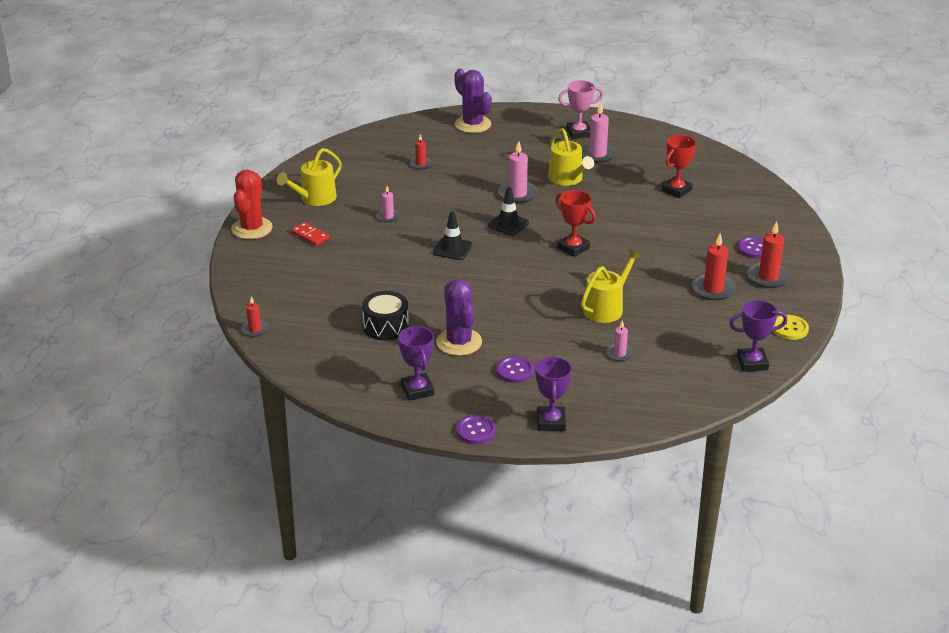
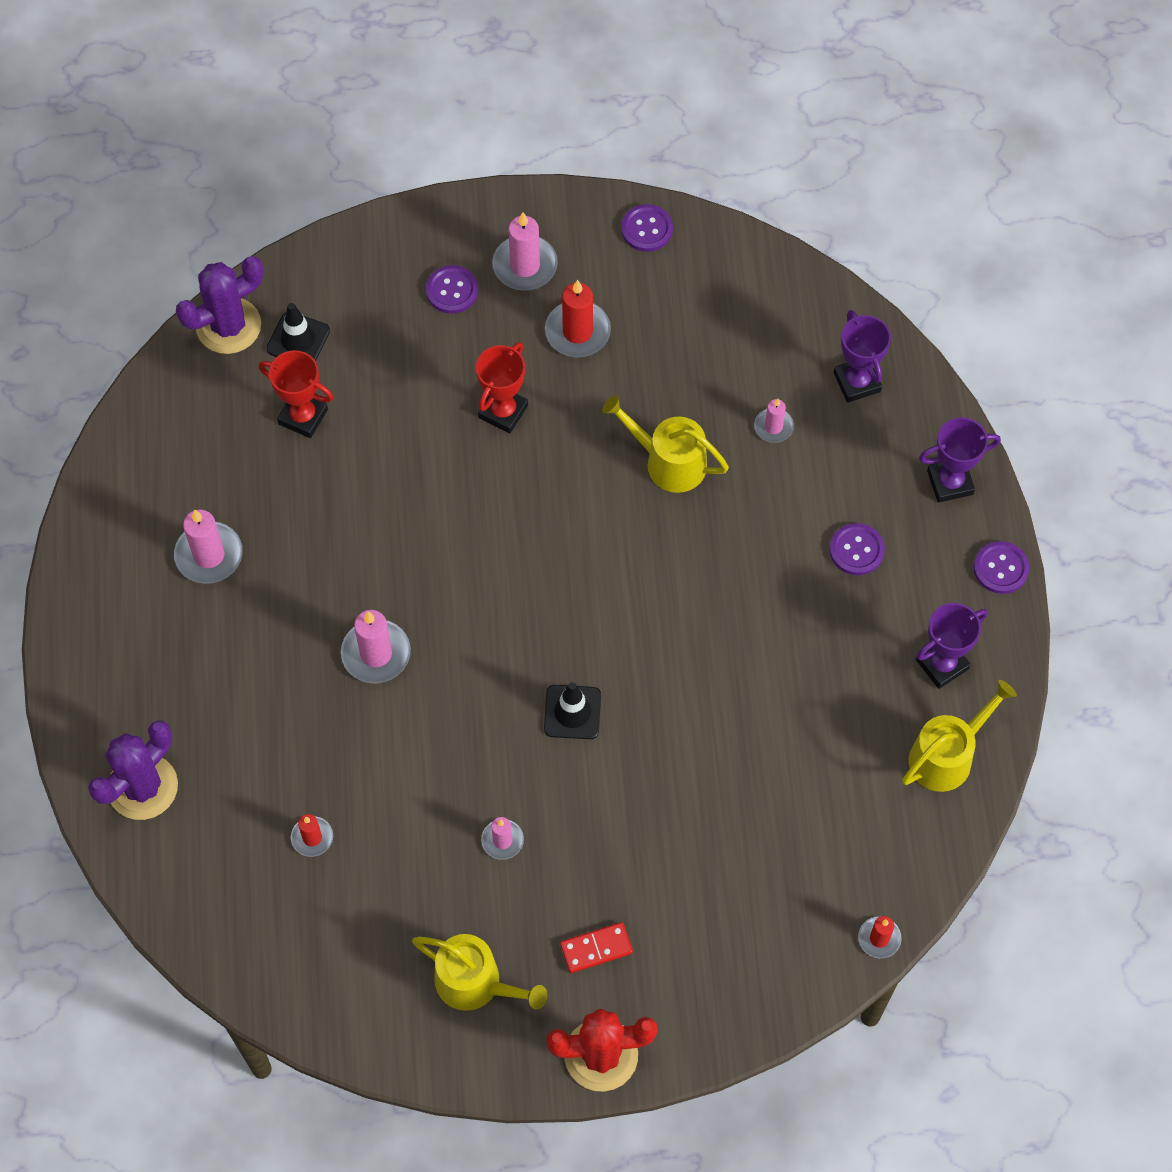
camera: 105 degrees left, 30 degrees up
red domino [291,222,330,246] -> red domino turned 45 degrees clockwise [560,922,633,973]
black drum [362,291,409,341] -> none
purple cactus [436,279,482,356] -> purple cactus moved to [176,256,263,354]
black traffic cone [488,187,529,236] -> black traffic cone moved to [266,303,330,361]
yellow watering can [548,128,594,186] -> yellow watering can moved to [902,680,1017,792]
red trophy [555,190,596,257] -> red trophy moved to [476,342,528,434]
pink trophy [558,80,603,139] -> none
purple trophy [729,300,787,372] -> purple trophy moved to [834,310,891,403]
red candle [747,221,791,288] -> pink candle [492,212,558,291]
yellow button [773,315,809,340] -> purple button [621,204,673,252]

